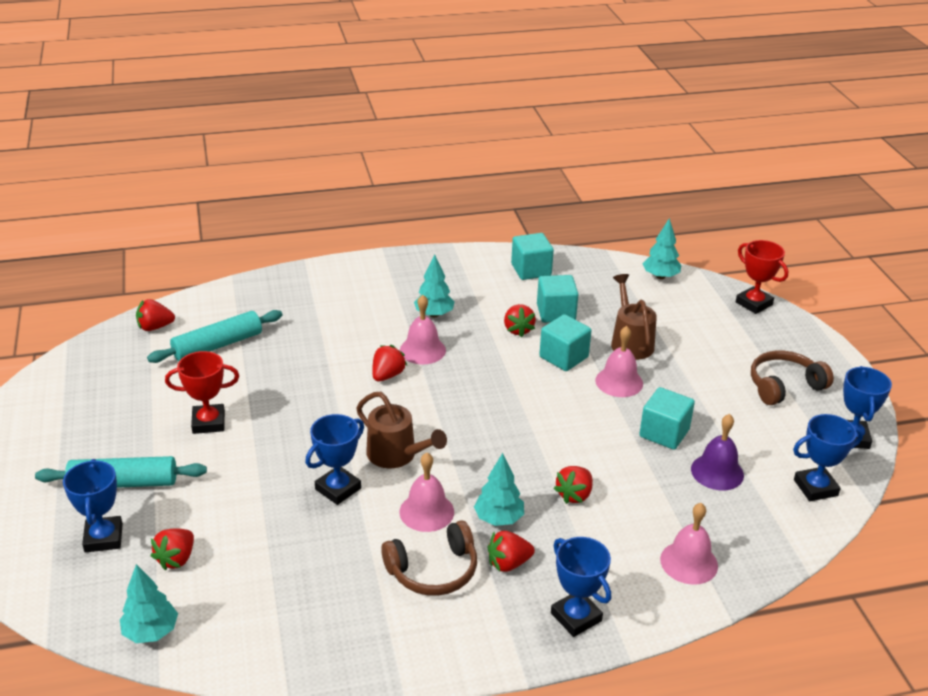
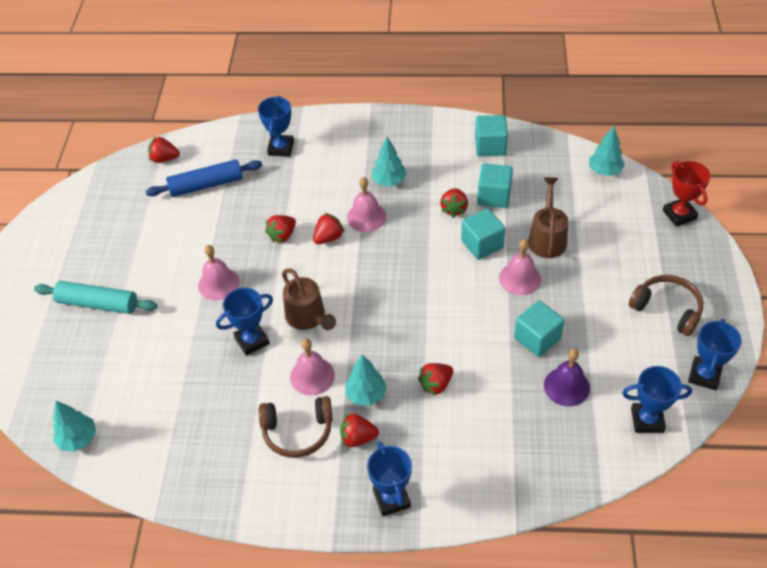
camera: 20 degrees right, 15 degrees up
blue trophy [63,459,123,553] -> blue trophy moved to [258,96,294,157]
turquoise rolling pin [147,310,282,363] -> blue rolling pin [146,159,262,197]
red strawberry [151,528,194,570] -> red strawberry moved to [265,215,296,243]
red trophy [165,351,239,434] -> none
pink bell [660,503,718,585] -> pink bell moved to [198,245,240,301]
brown headphones [751,350,834,405] -> brown headphones turned 45 degrees clockwise [629,275,704,336]

